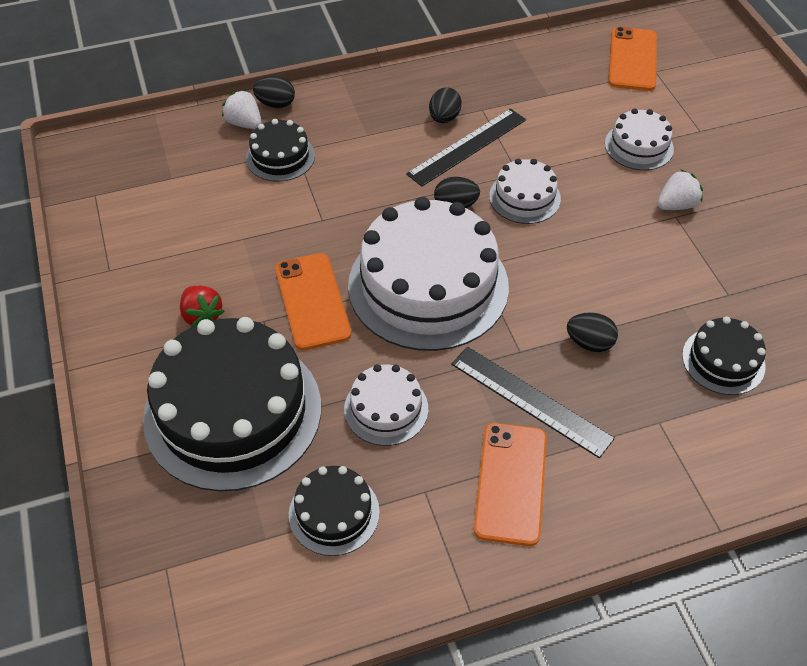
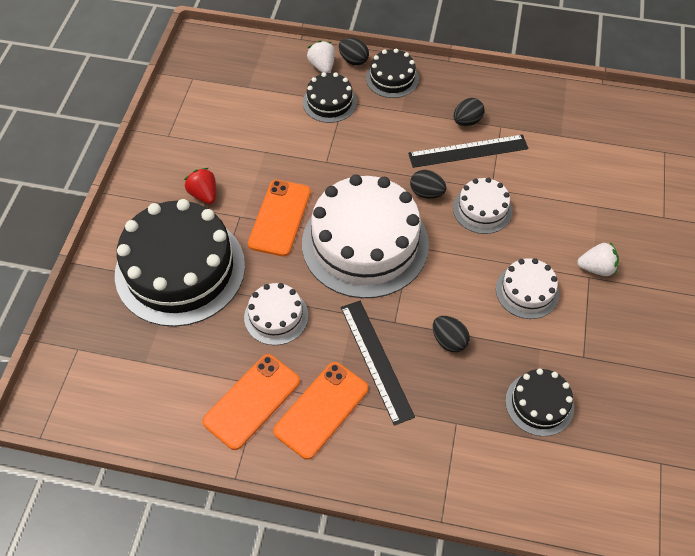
camera: 30 degrees right, 5 degrees up
red strawberry [180,286,225,327] -> red strawberry turned 150 degrees clockwise [184,168,216,204]
black cake [289,466,380,556] -> black cake moved to [366,48,419,98]
white cake [605,108,674,170] -> white cake moved to [496,258,559,319]
orange phone [609,27,657,91] -> orange phone moved to [202,354,300,450]

